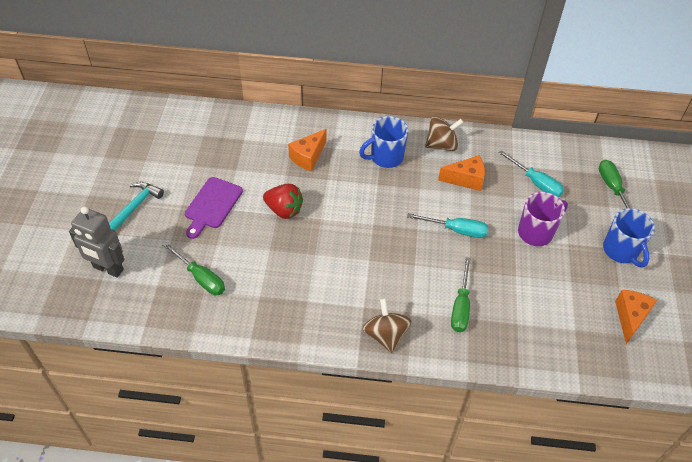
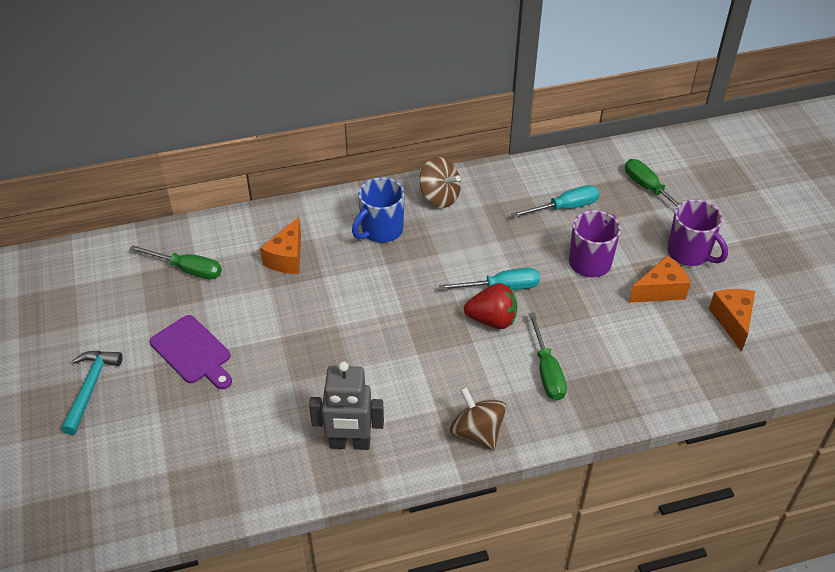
camera: 20 degrees left, 5 degrees down
grey robot [69,207,125,278] -> grey robot moved to [309,361,384,450]
green screwdriver [162,242,225,295] -> green screwdriver moved to [130,245,222,280]
purple cutting board [185,177,243,239] -> purple cutting board turned 45 degrees counterclockwise [150,315,232,389]
red strawberry [263,184,303,219] -> red strawberry moved to [464,283,517,329]
brown spinning top [425,116,464,151] -> brown spinning top turned 75 degrees clockwise [419,157,461,208]
orange cheese [438,155,485,191] -> orange cheese moved to [629,255,691,303]
turquoise screwdriver [498,150,564,197] -> turquoise screwdriver turned 45 degrees counterclockwise [511,185,600,218]
blue mug [603,208,655,267] -> purple mug [667,199,728,266]

